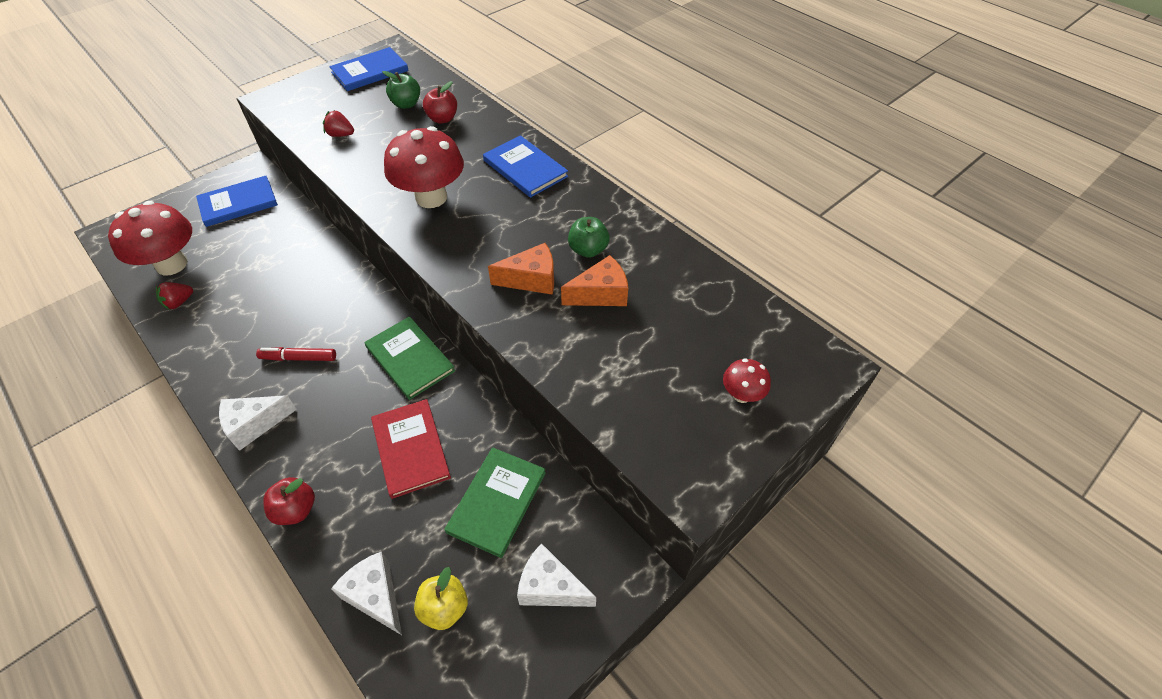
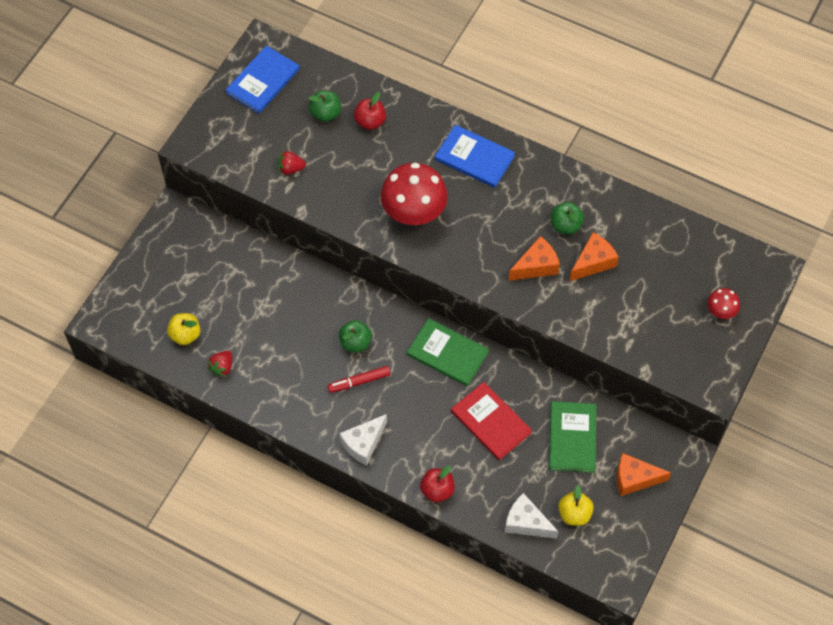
camera: 20 degrees left, 10 degrees up
red mushroom [108,201,192,276] -> yellow apple [167,313,200,345]
blue book [196,176,278,227] -> none
white cheese [517,543,596,607] -> orange cheese [617,453,671,496]
none -> green apple [339,320,372,352]

